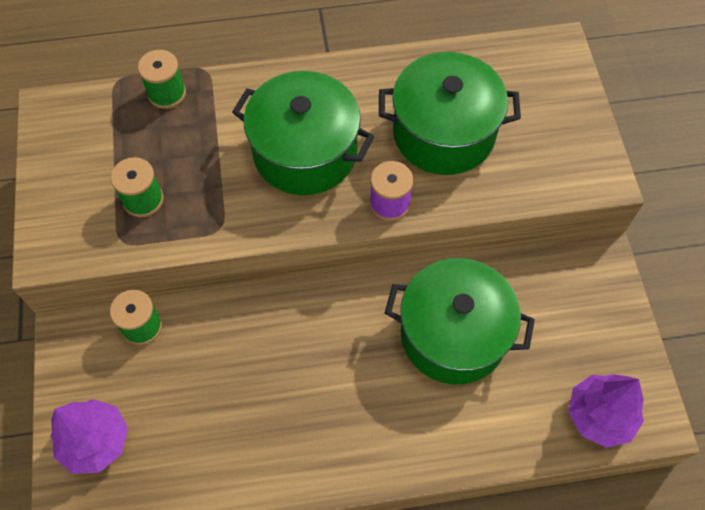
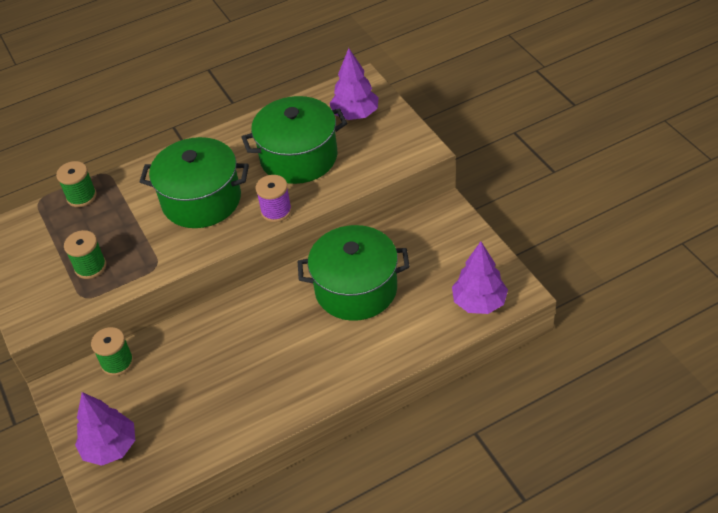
camera: 15 degrees left, 15 degrees down
none -> purple tree [329,48,379,120]

